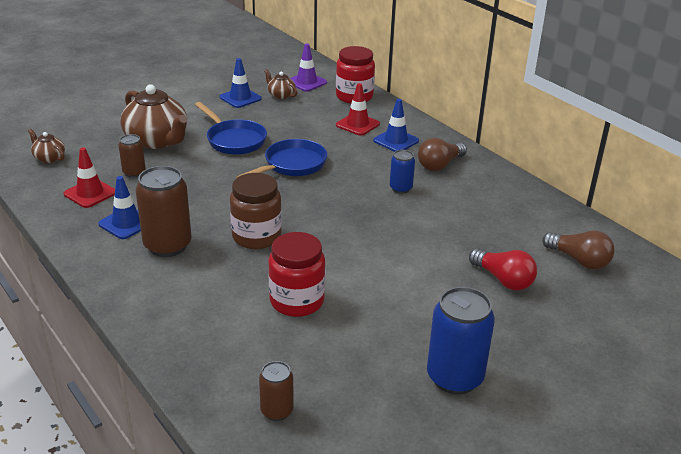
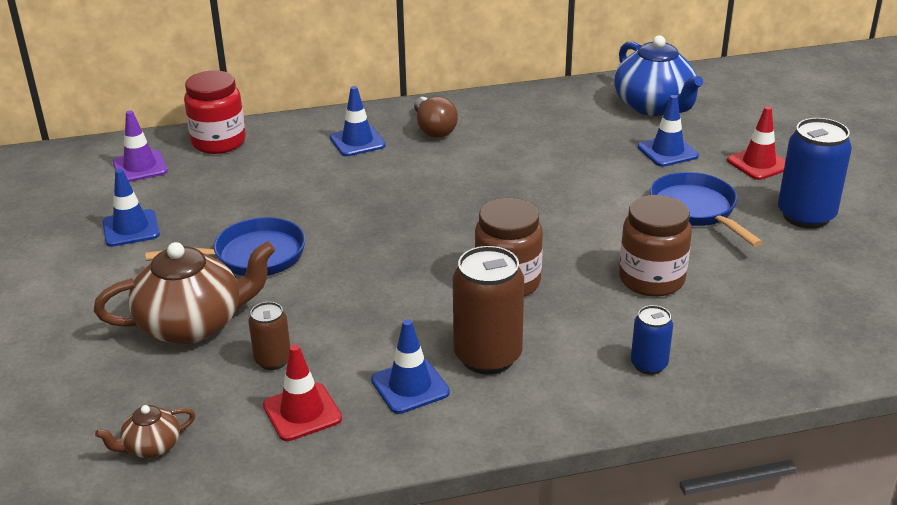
camera: 65 degrees left, 0 degrees up
blue pan [236,139,327,178] -> blue pan moved to [650,172,763,247]
brown can [259,361,294,421] -> none
brown teapot [264,69,298,99] -> none
red jar [268,232,325,317] -> brown jar [619,195,692,297]
red traffic cone [336,83,380,136] -> red traffic cone moved to [727,106,785,180]
blue can [390,150,415,194] -> blue can moved to [631,305,673,375]
red light bulb [469,249,537,290] -> blue traffic cone [638,95,699,167]
brown light bulb [542,231,614,270] -> blue teapot [614,35,703,116]

